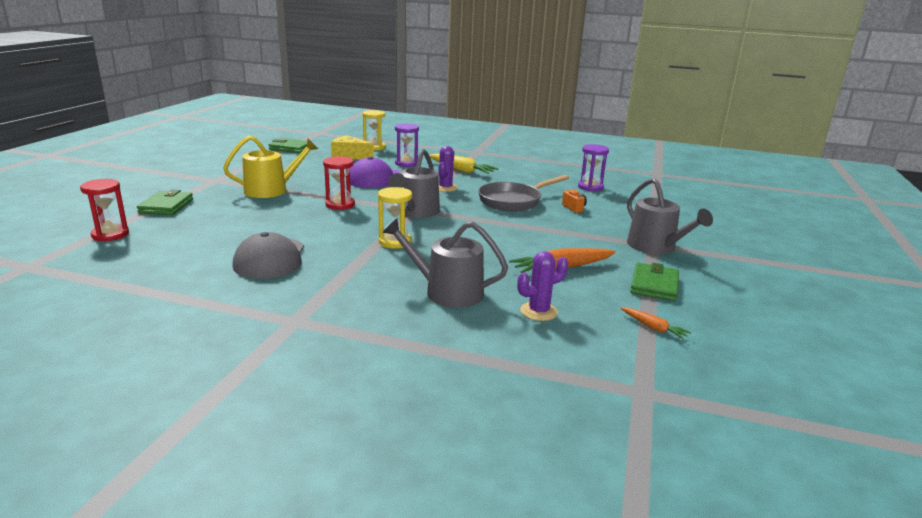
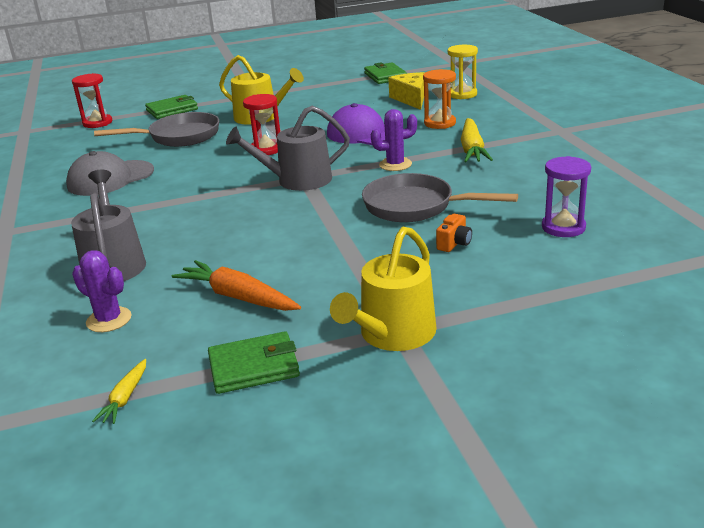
camera: 60 degrees right, 5 degrees up
yellow hourglass [378,187,412,249] -> none
purple hourglass [395,123,419,167] -> orange hourglass [423,69,456,129]
orange carrot [621,307,691,340] -> yellow carrot [92,359,146,424]
grey watering can [627,178,713,254] -> yellow watering can [330,227,437,351]
none -> grey pan [94,112,219,147]

